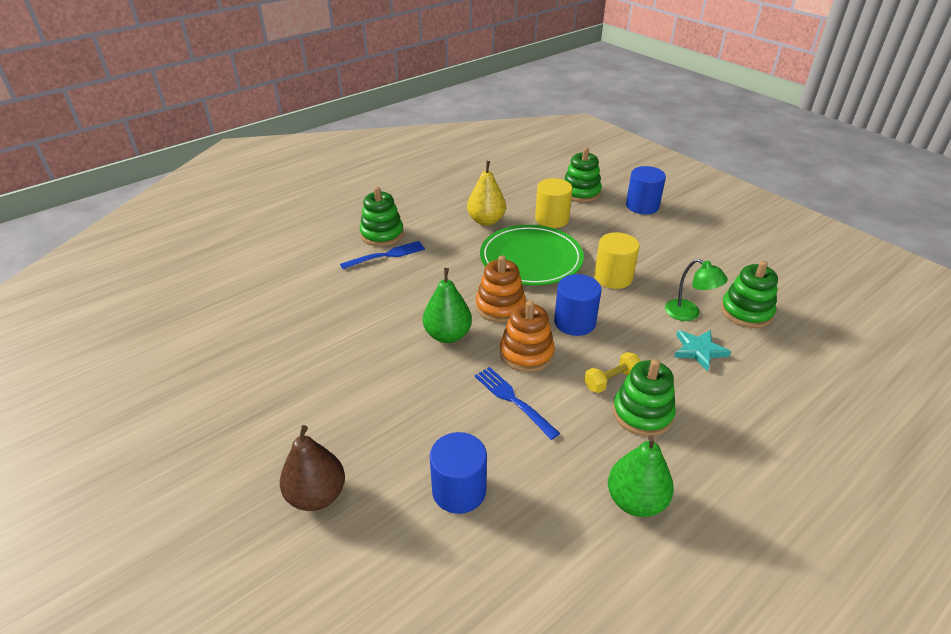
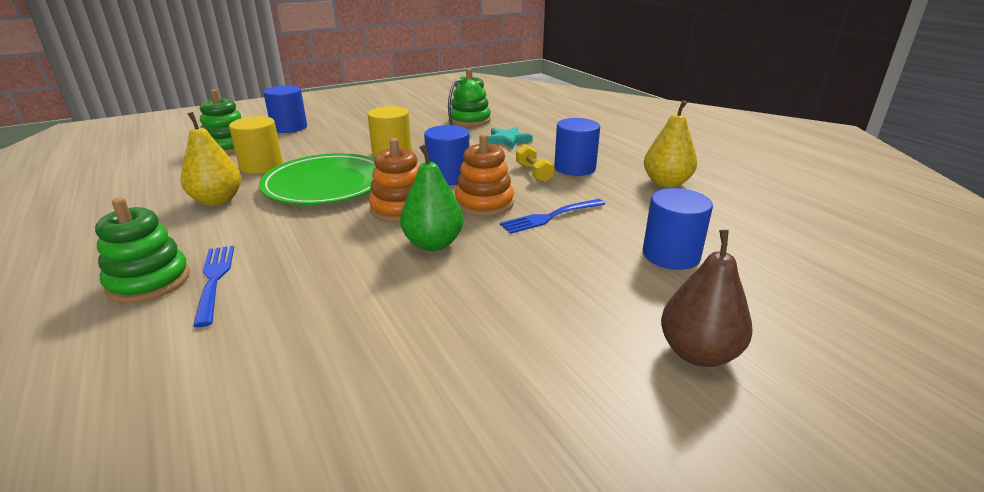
camera: 80 degrees left, 10 degrees down
green pear [608,435,674,517] -> yellow pear [644,100,697,188]
green stacking toy [613,359,676,436] -> blue cylinder [554,118,600,176]

